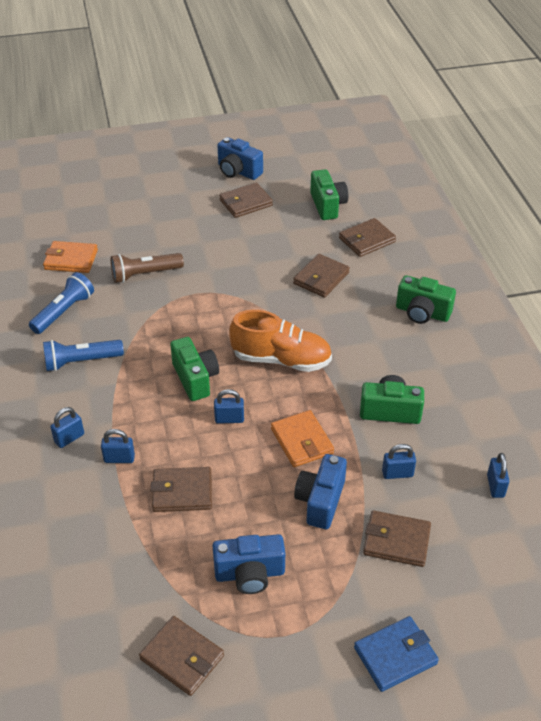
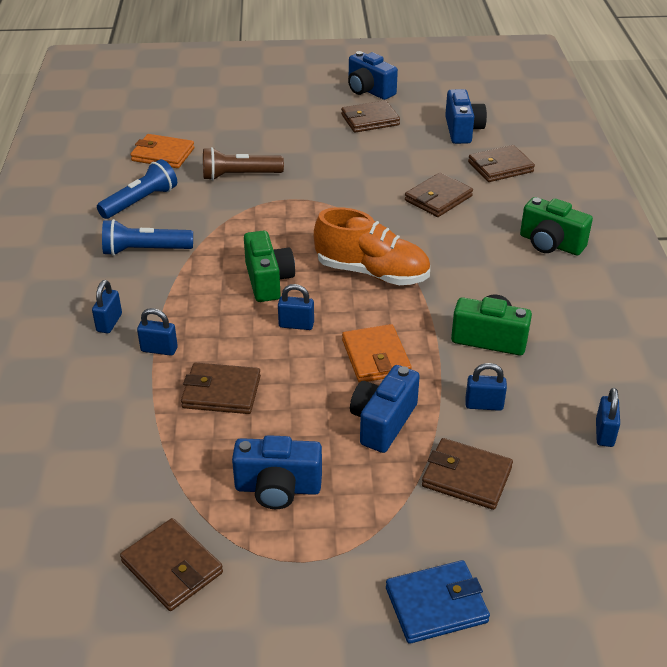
camera: 10 degrees right, 5 degrees down
blue padlock [50,407,84,448] -> blue padlock turned 45 degrees counterclockwise [92,280,122,333]
green camera [310,169,348,220] -> blue camera [445,89,487,144]

